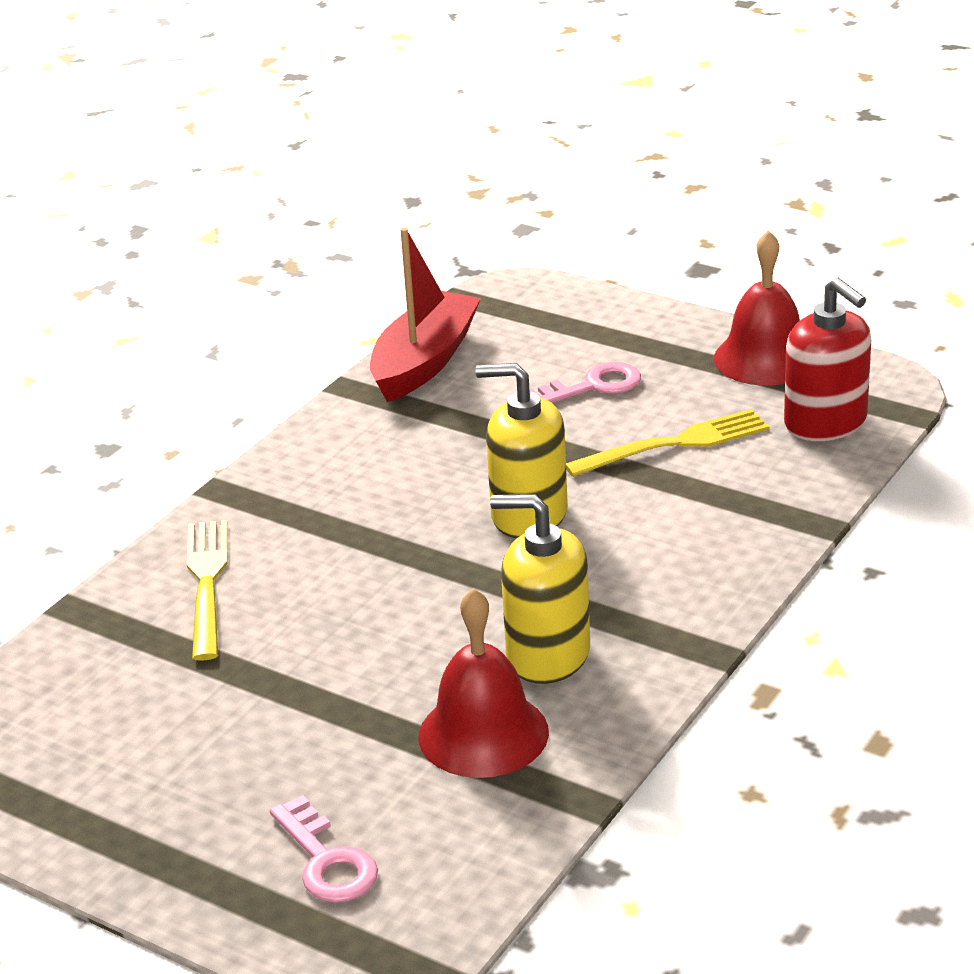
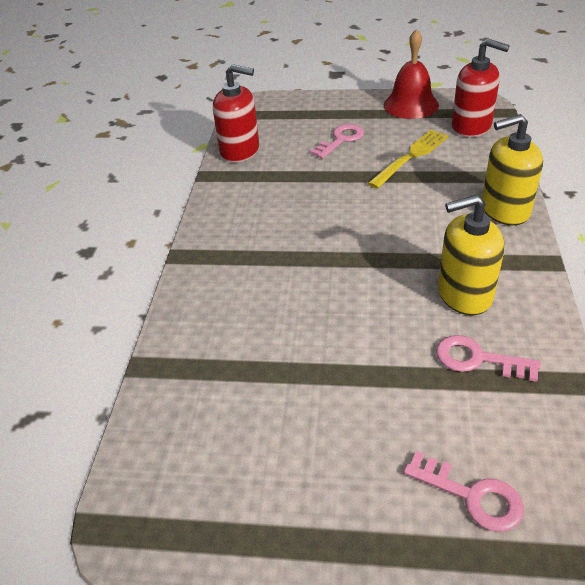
camera: 25 degrees left, 10 degrees up
yellow fork [187,520,228,661] -> none
red boat [370,227,481,402] -> red soap dispenser [213,64,259,163]
red bell [419,588,549,778] -> pink key [436,335,541,382]
yellow soap dispenser [475,363,568,538] -> yellow soap dispenser moved to [482,114,543,225]

